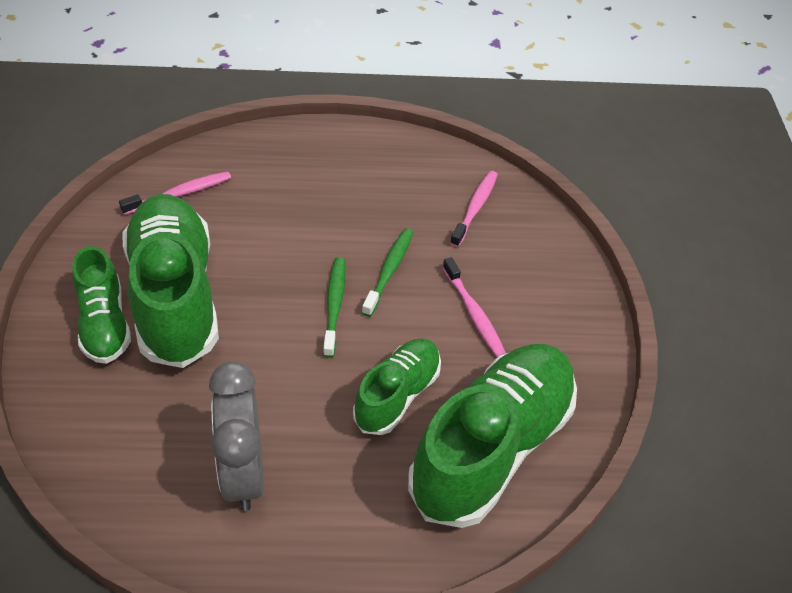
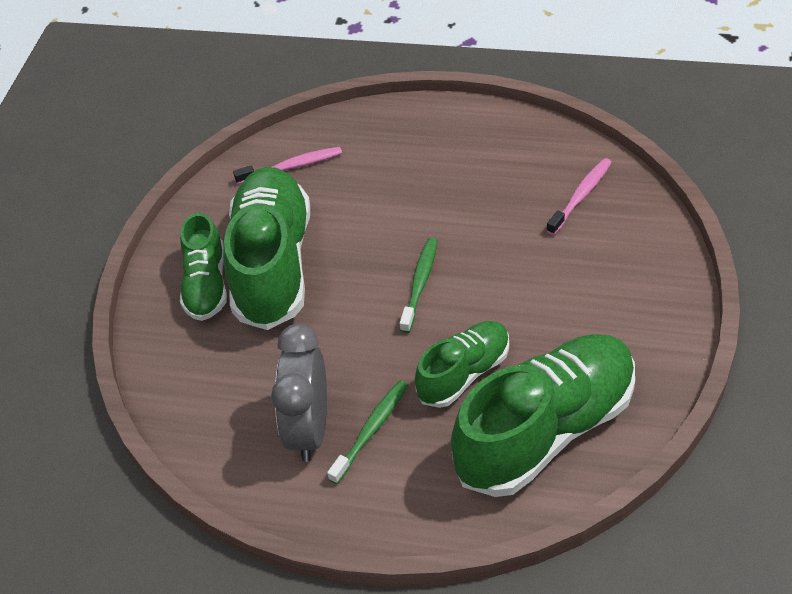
camera: 20 degrees right, 0 degrees up
green toothbrush [362,228,413,317] -> green toothbrush moved to [327,380,408,484]
pink toothbrush [442,257,506,357] -> none

